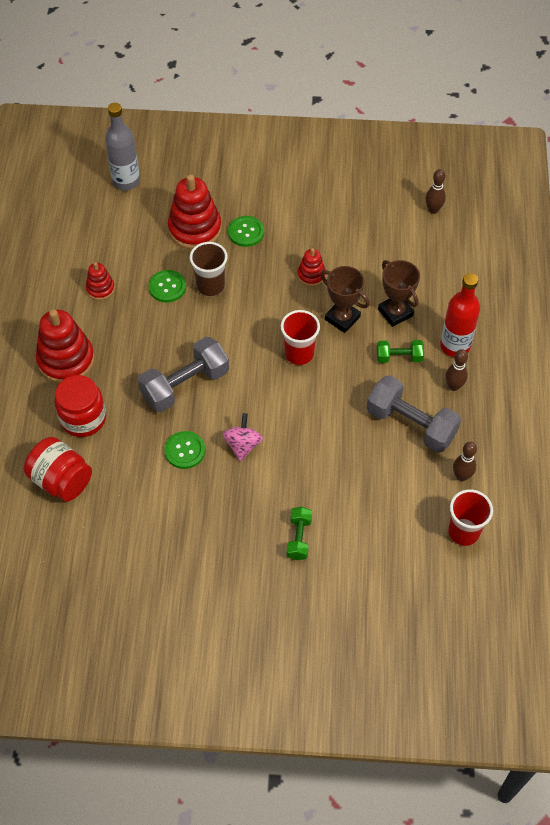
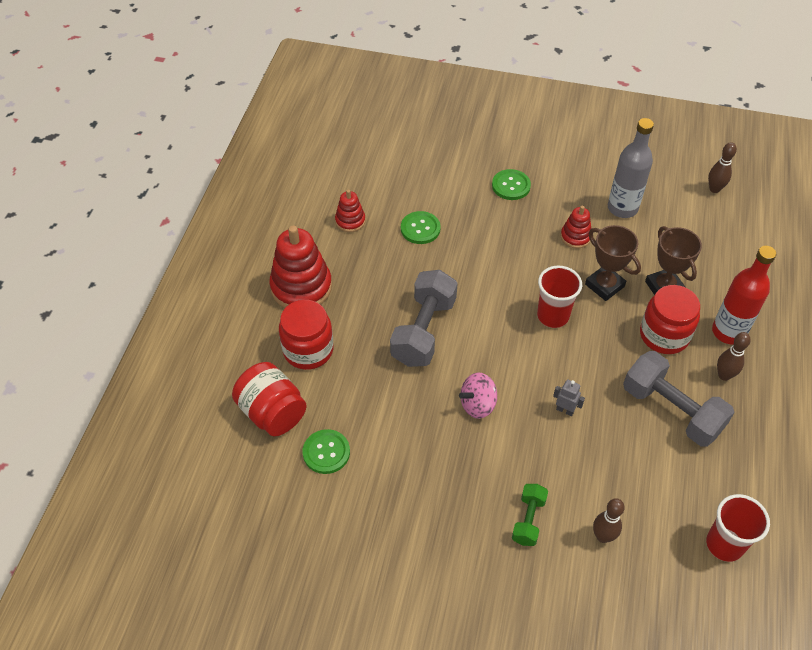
camera: 10 degrees right, 5 degrees down
grey bottle [105,103,140,191] -> grey bottle moved to [608,118,654,218]
grey dumbbell [138,337,229,412] -> grey dumbbell turned 45 degrees counterclockwise [390,270,457,367]
green button [164,431,205,469] -> green button moved to [303,429,350,474]
red stacking toy [168,174,222,249] -> none
brown cup [190,242,228,297] -> none
pink spinning top [223,413,263,461] -> pink spinning top turned 135 degrees counterclockwise [459,372,497,419]
green dumbbell [377,340,424,363] -> red jar [640,285,700,354]
brown bowling pin [453,442,477,481] -> brown bowling pin moved to [593,498,625,543]
none -> grey robot [553,379,585,416]

